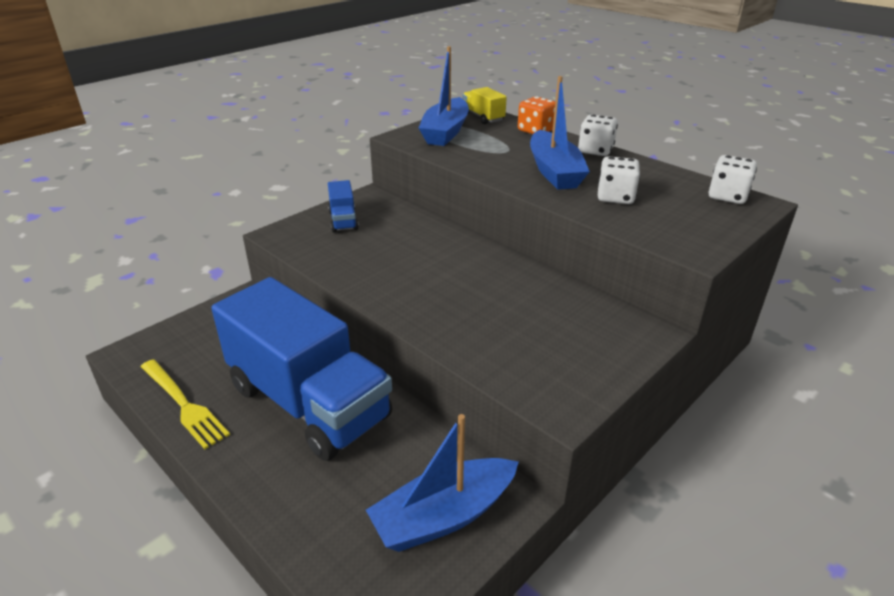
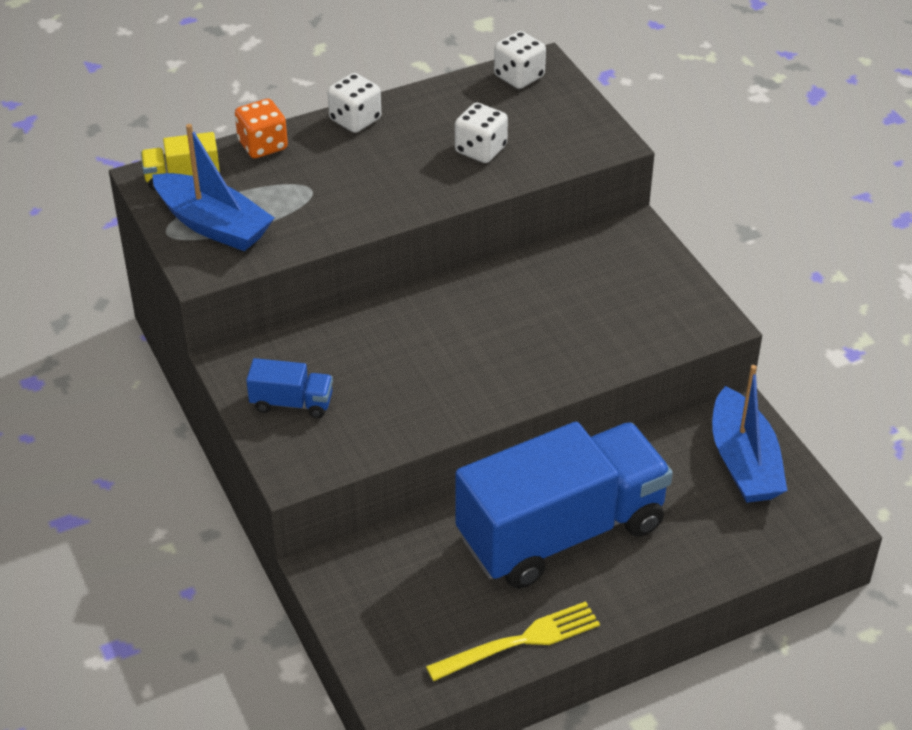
camera: 70 degrees left, 10 degrees up
blue boat [530,76,590,190] -> none

